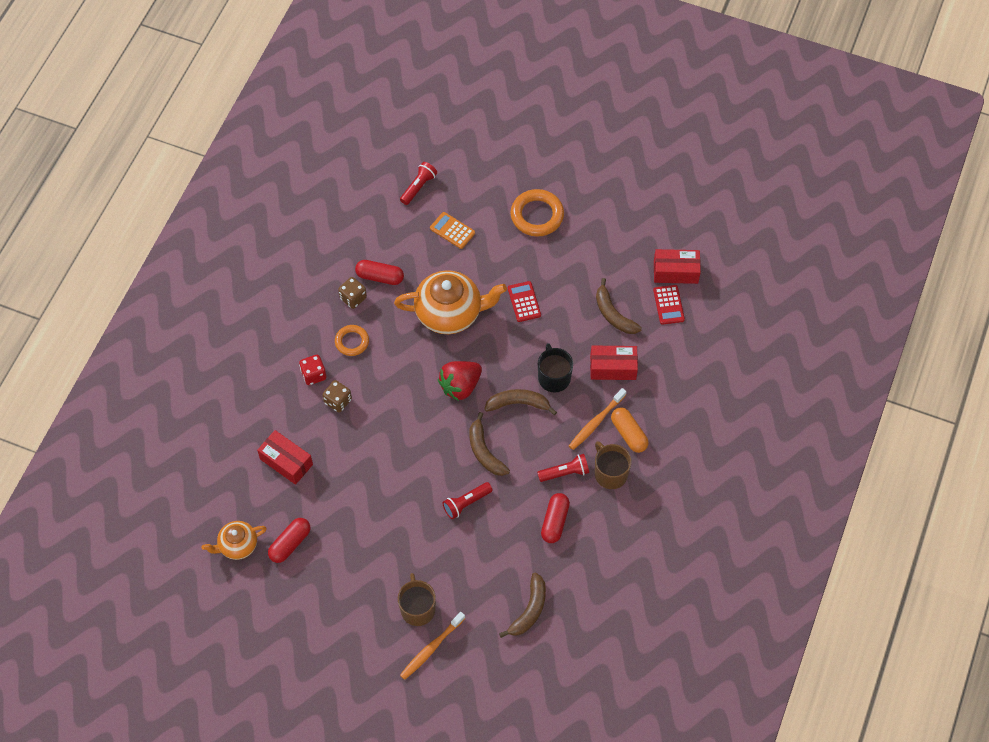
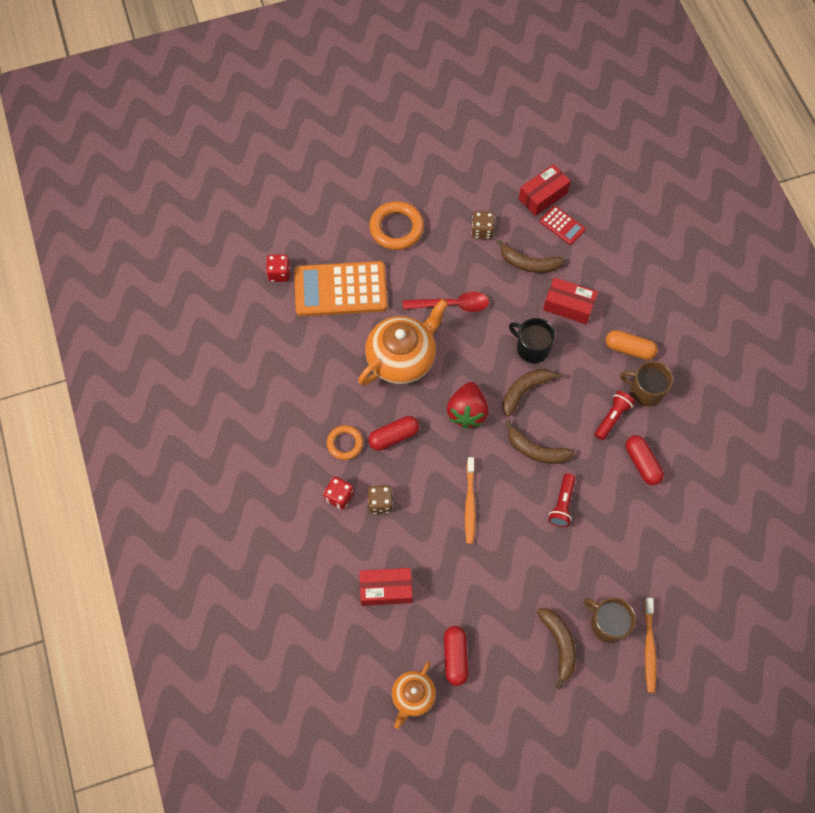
camera: 40 degrees left, 5 degrees up
brown dice [338,277,367,309] -> brown dice moved to [471,211,495,239]
red capsule [355,260,404,285] -> red capsule moved to [368,416,419,450]
red flashlight [400,162,437,205] -> red dice [266,255,290,282]
orange calculator [430,212,475,249] -> orange calculator [294,261,388,316], size x2.15
brown banana [499,572,546,638] -> brown banana moved to [537,608,576,690]
red calculator [508,281,541,322] -> red spoon [403,292,489,312]
orange toothbrush [569,388,627,450] -> orange toothbrush moved to [465,457,476,544]
red box [590,345,638,380] -> red box turned 60 degrees clockwise [543,277,598,324]

